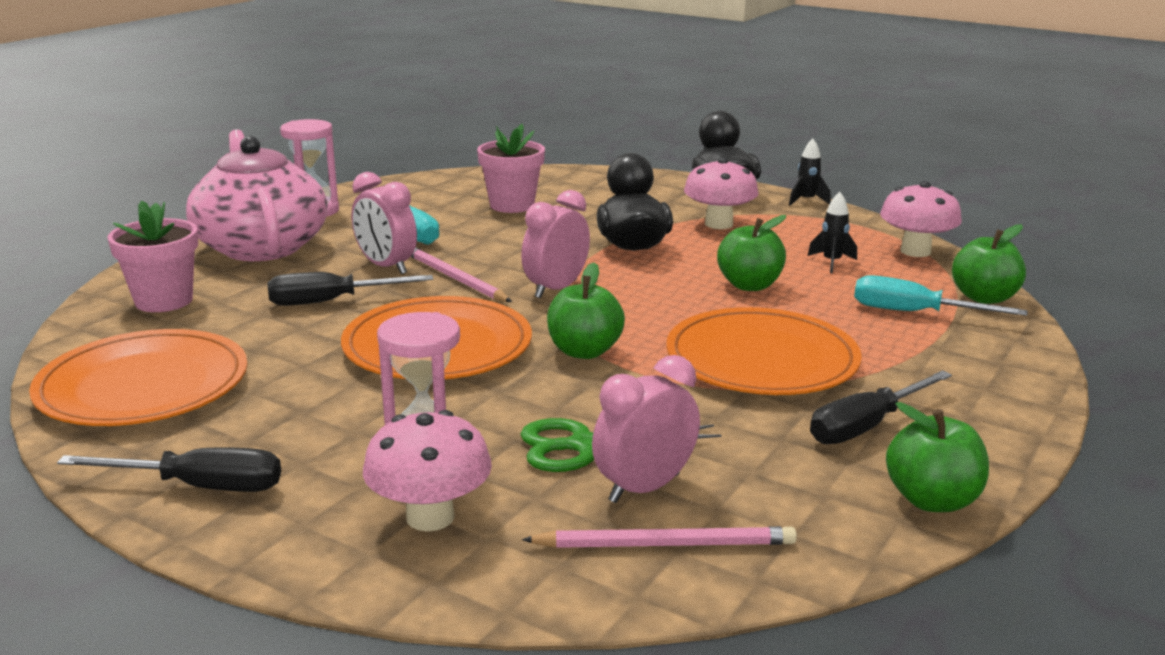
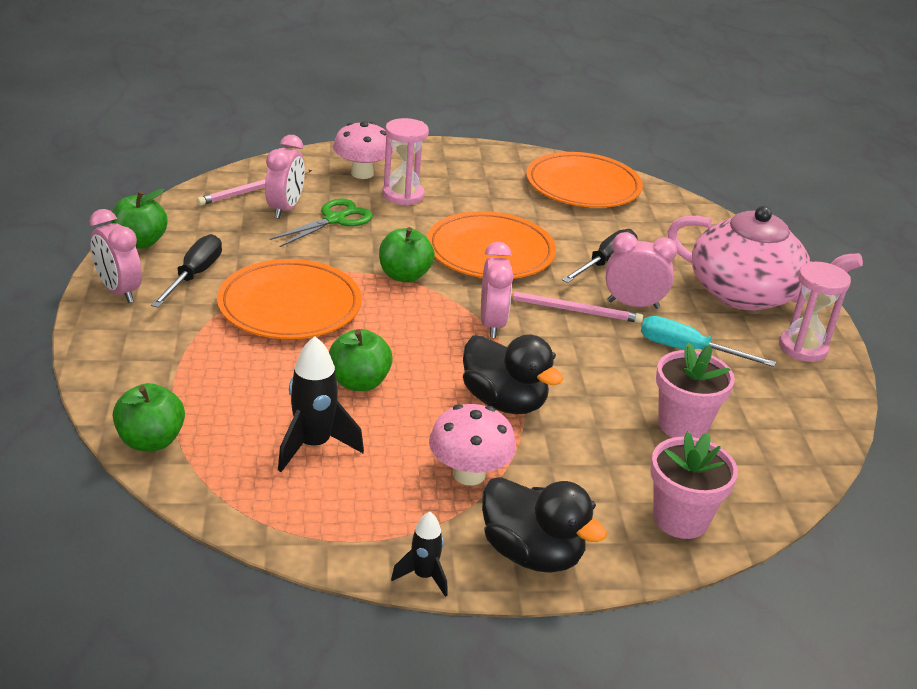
camera: 140 degrees right, 10 degrees up
black screwdriver [57,447,281,492] -> none
pink flower pot [107,200,198,312] -> pink flower pot moved to [650,432,738,539]
black rocket [807,192,857,273] -> black rocket [278,336,364,472], size x1.70
turquoise screwdriver [854,275,1027,316] -> none
pink mushroom [880,181,962,257] -> none
none -> pink clock [90,209,142,303]

